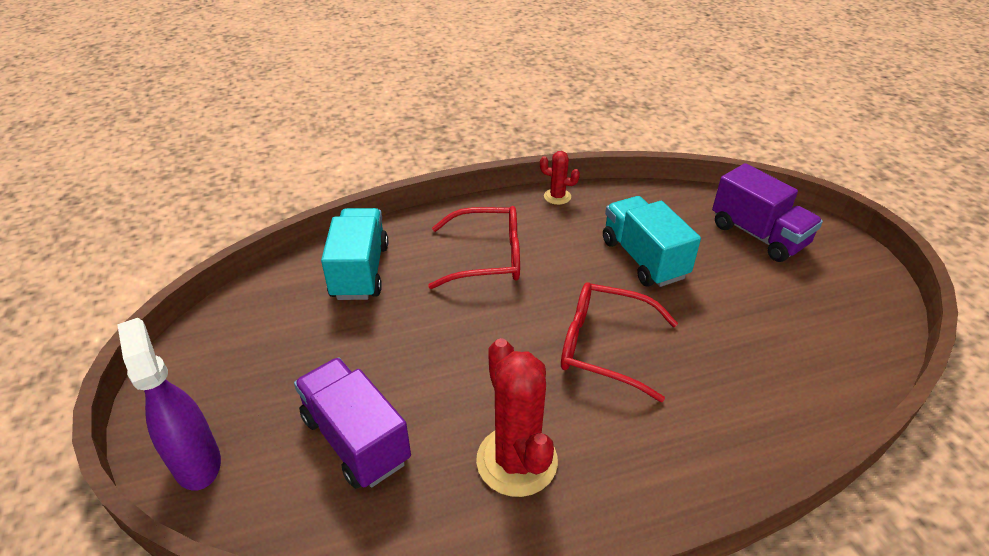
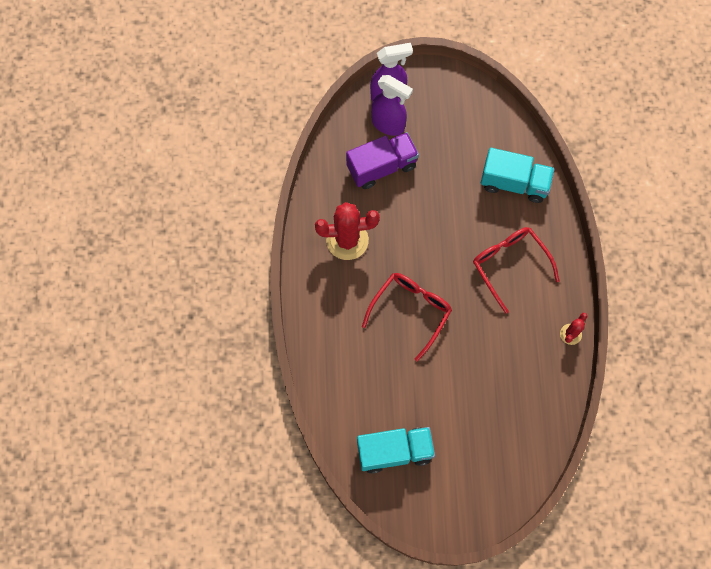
camera: 105 degrees right, 30 degrees up
red glasses [428,206,520,289] -> red glasses turned 135 degrees clockwise [473,227,559,314]
turquoise truck [603,196,701,287] -> turquoise truck moved to [357,427,435,474]
purple truck [712,163,823,262] -> none
none -> purple spray bottle [371,75,413,136]

